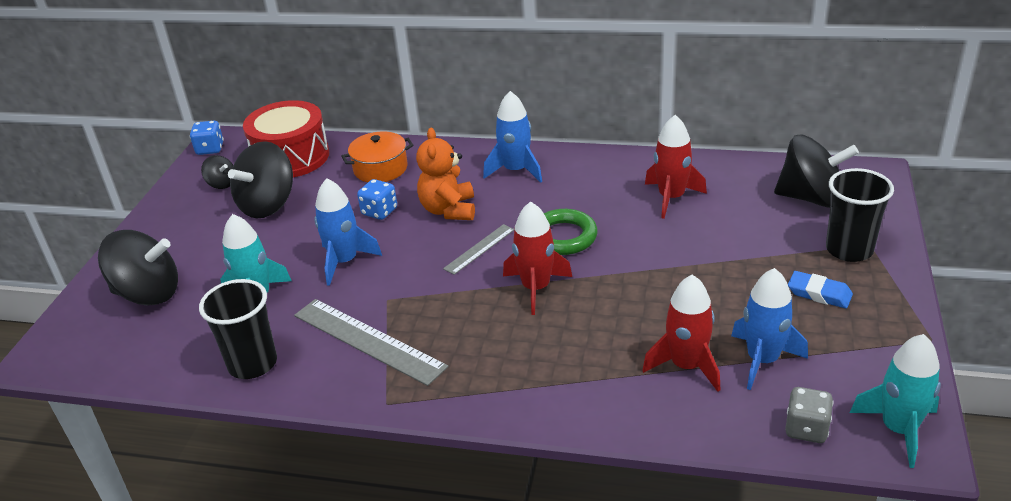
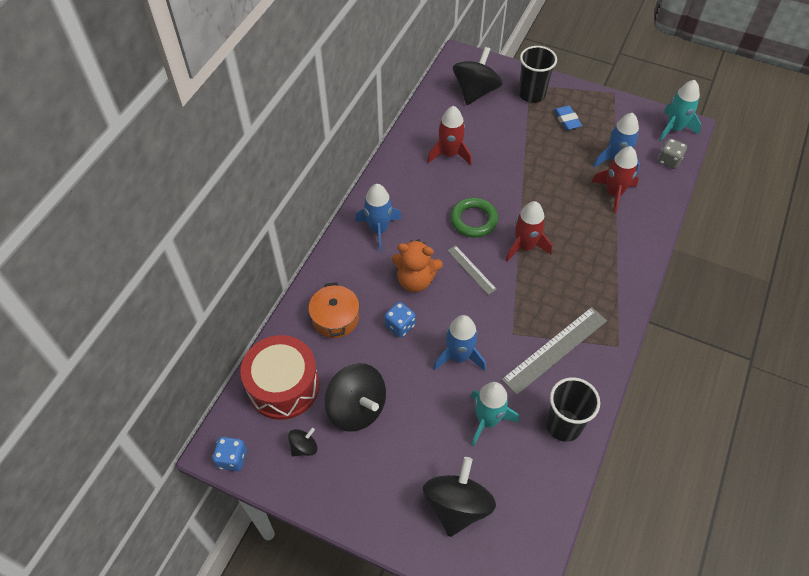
camera: 80 degrees left, 20 degrees up
blue eraser [788,271,853,309] -> blue eraser turned 60 degrees counterclockwise [554,105,582,130]

